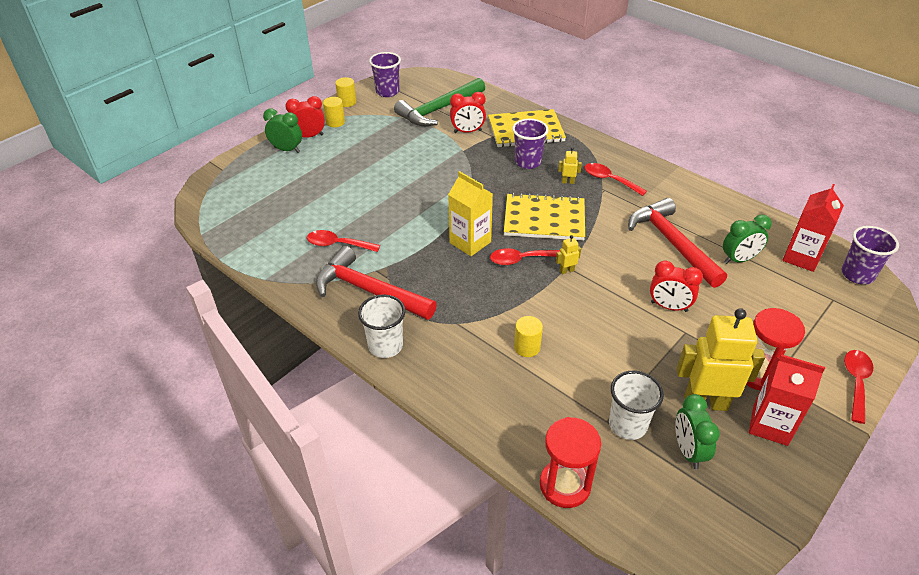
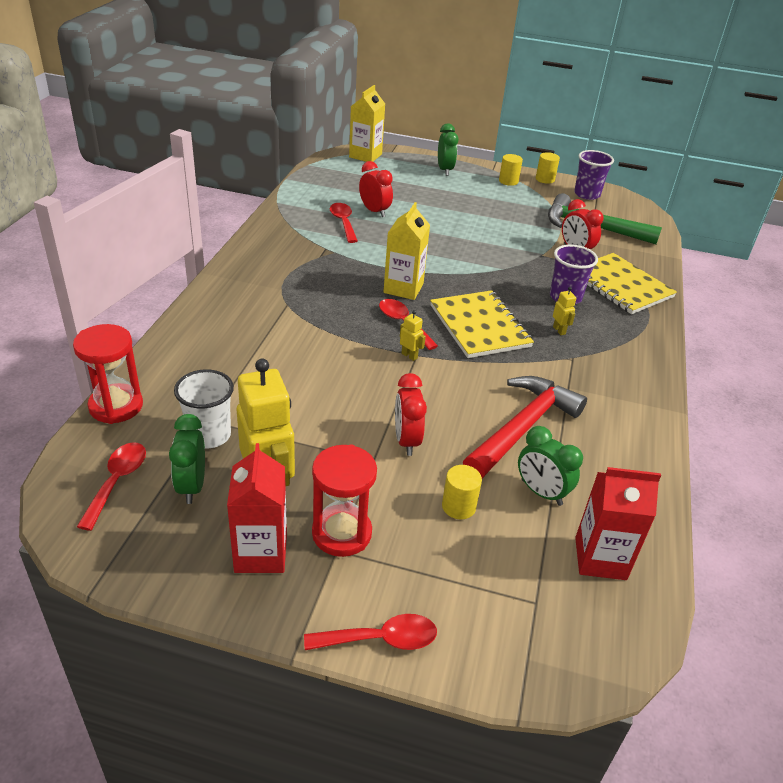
camera: 60 degrees right, 5 degrees down
red clock [285,96,325,138] -> red clock moved to [359,161,393,217]
red hammer [316,246,437,320] -> none
white cup [358,294,405,358] -> none
yellow cylinder [514,316,543,357] -> yellow cylinder moved to [442,465,482,519]
red spoon [585,163,647,196] -> red spoon moved to [77,443,146,531]
green clock [675,394,720,469] -> green clock turned 60 degrees counterclockwise [169,414,205,504]
purple cup [841,226,899,284] -> none
none -> yellow carton [349,85,385,162]

